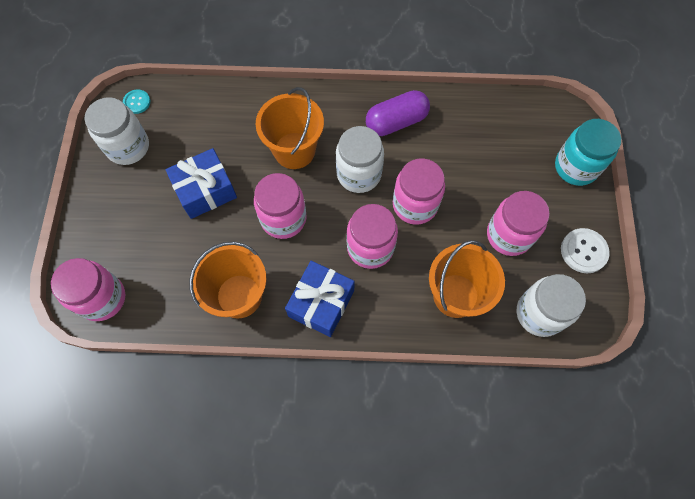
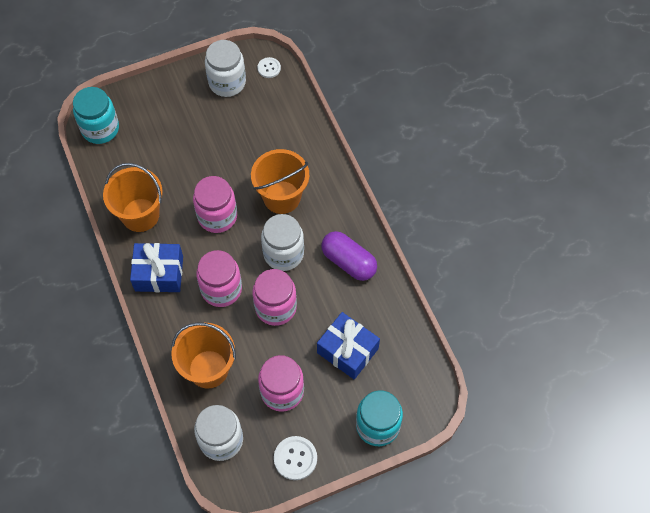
camera: 65 degrees right, 5 degrees down
pink jar [51,258,125,321] -> turquoise jar [73,87,119,144]
turquoise button [123,89,150,114] -> white button [258,57,281,78]
blue gift [165,148,237,219] -> blue gift moved to [317,312,380,380]

